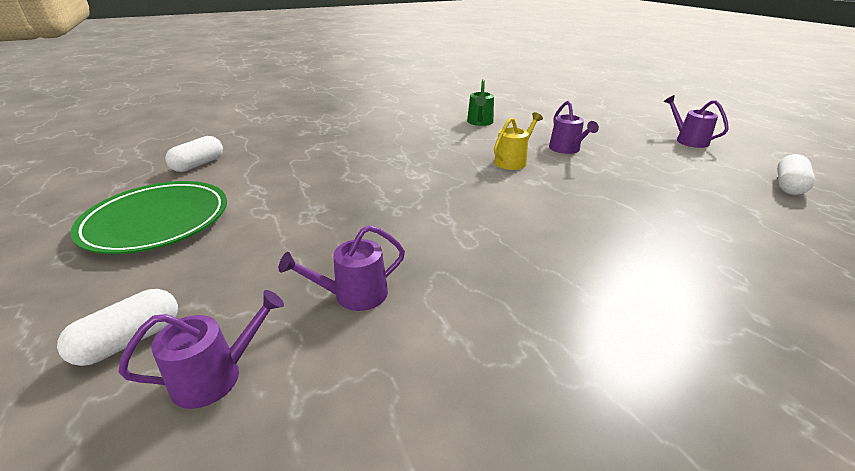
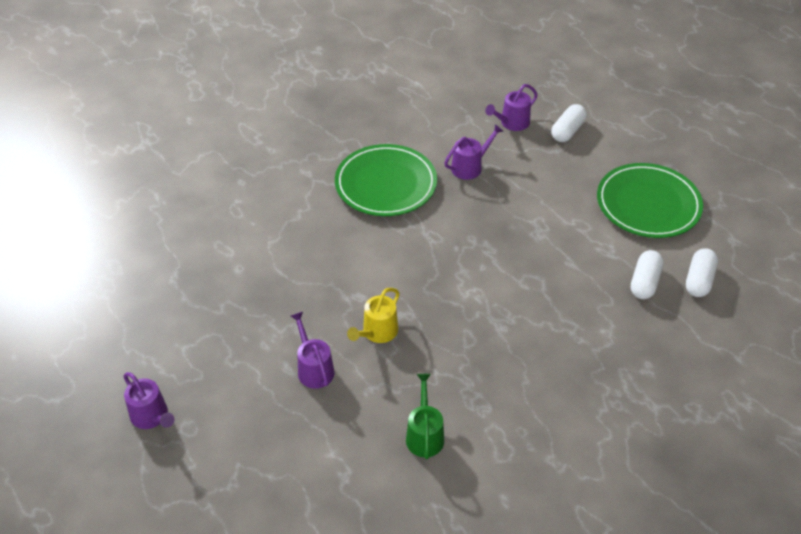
camera: 170 degrees right, 15 degrees up
white capsule [777,154,815,195] -> white capsule moved to [631,250,664,299]
none -> green plate [335,144,437,216]

